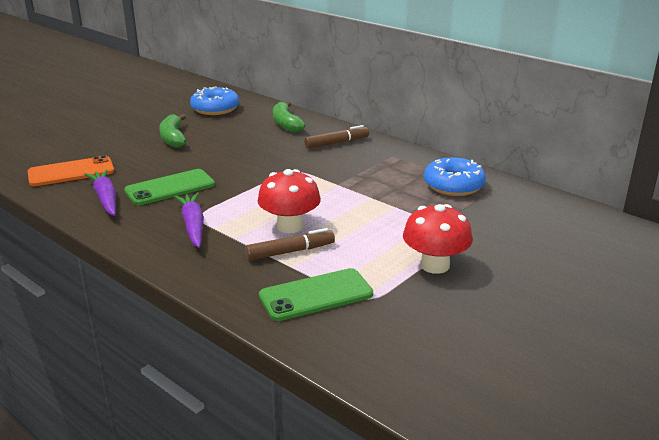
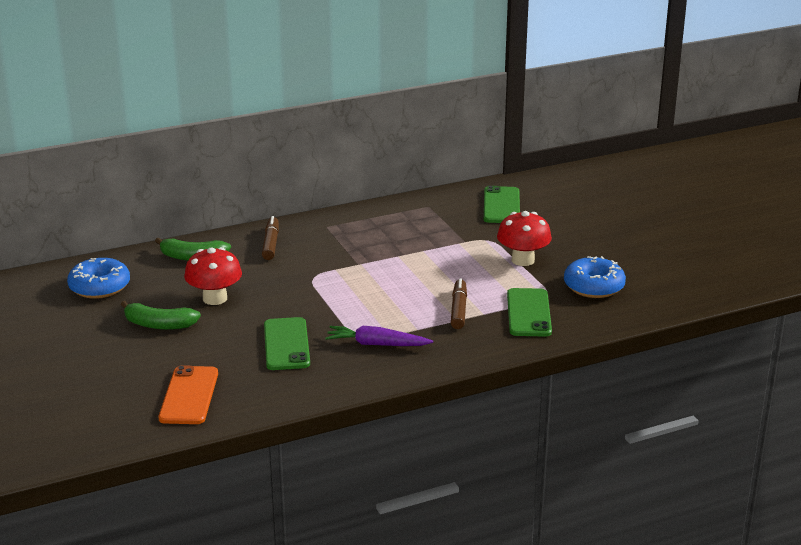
camera: 65 degrees left, 0 degrees up
purple carrot [85,169,116,216] -> none
red mushroom [258,169,321,233] -> red mushroom moved to [184,247,242,305]
blue donut [424,157,486,196] -> blue donut moved to [564,256,626,298]
none -> green phone [484,186,520,223]

